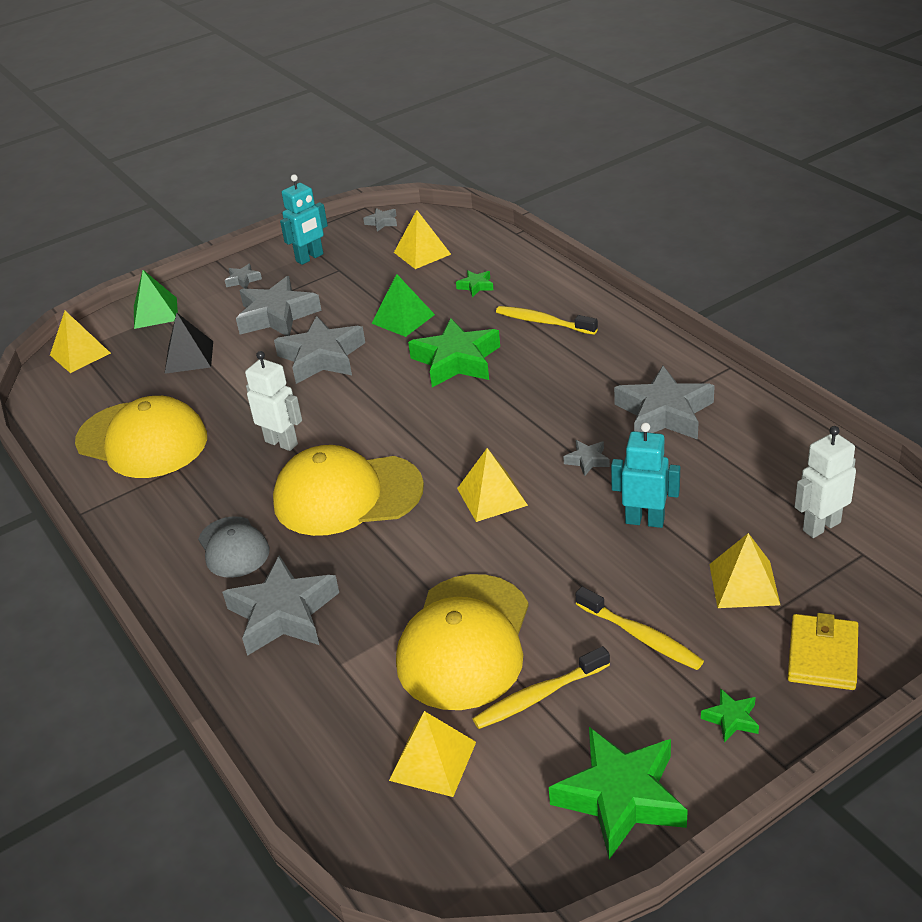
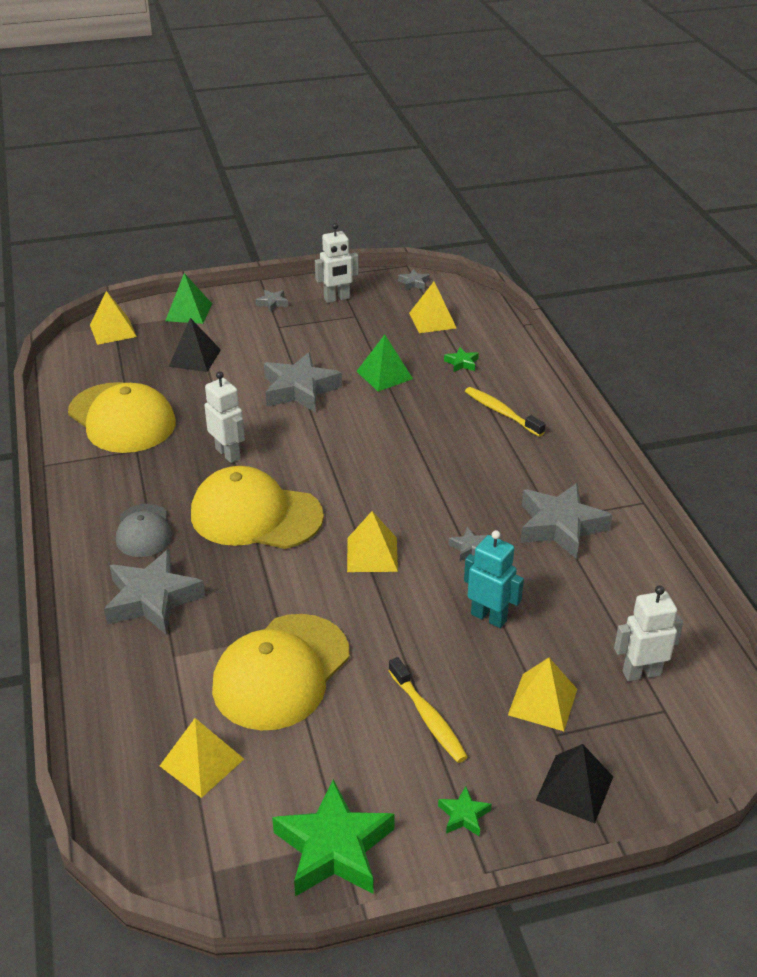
camera: 15 degrees right, 0 degrees up
grey star [236,276,322,336] -> none
turquoise robot [280,174,328,265] -> white robot [315,223,359,303]
green star [408,318,500,387] -> none
yellow toothbrush [473,646,610,729] -> none
yellow wallet [788,613,858,690] -> black pyramid [536,744,613,823]

